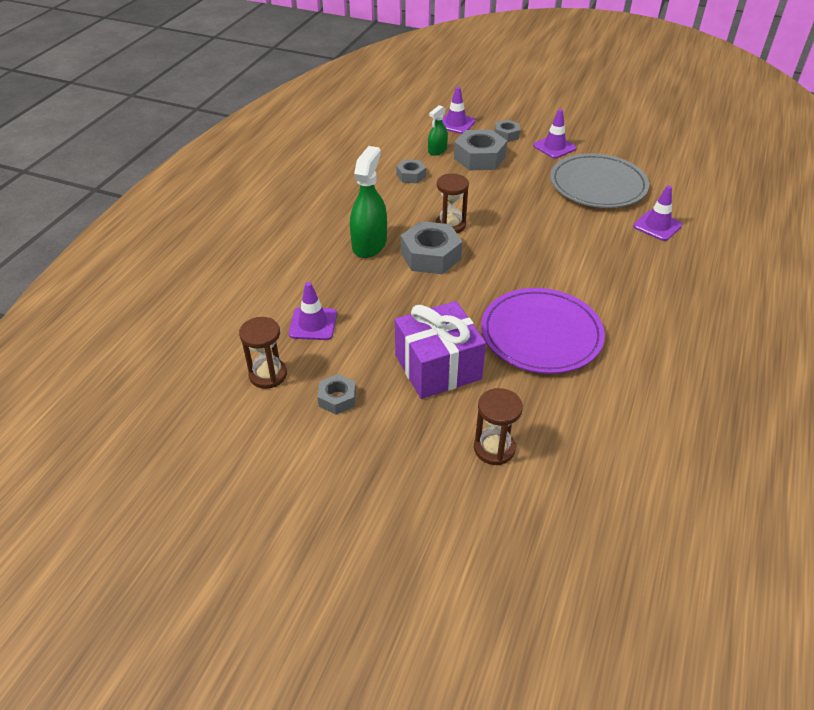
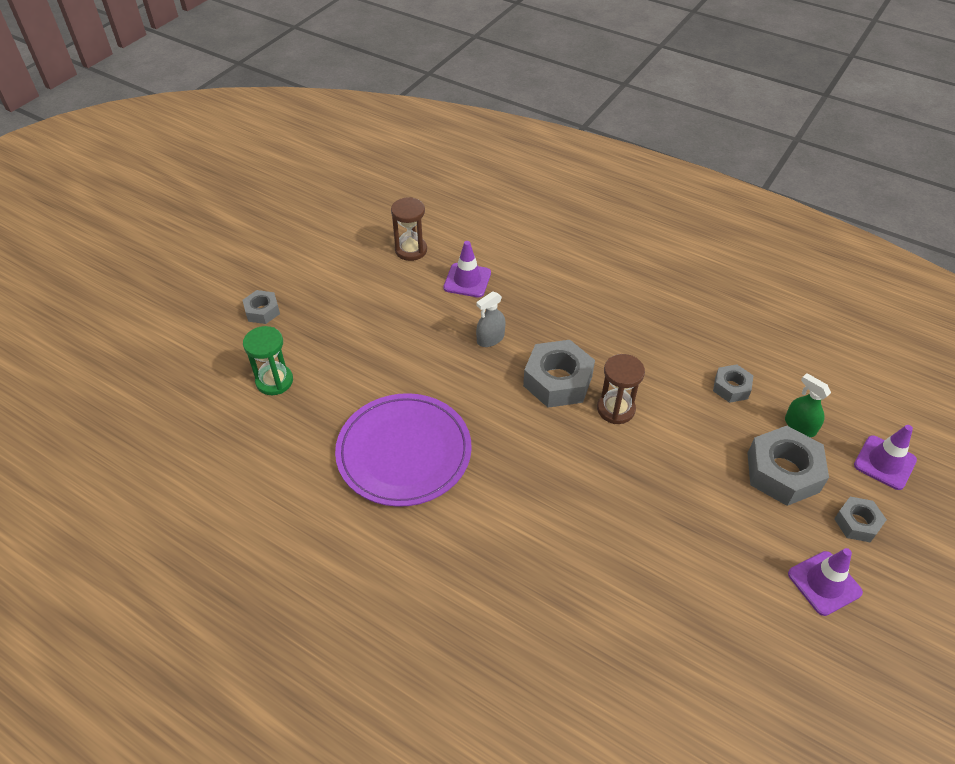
camera: 100 degrees right, 5 degrees up
grey nut [318,374,356,415] -> grey nut moved to [243,290,280,324]
green spray bottle [350,146,387,258] -> none
purple gift [395,301,486,399] -> none
brown hourglass [474,388,523,465] -> green hourglass [243,326,293,395]
grey plate [550,153,649,208] -> none
purple traffic cone [633,186,682,241] -> none
none -> grey spray bottle [476,291,506,347]

